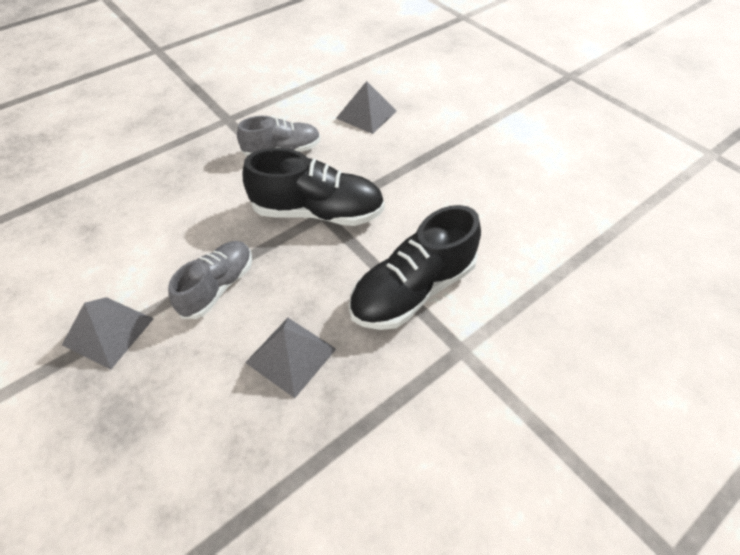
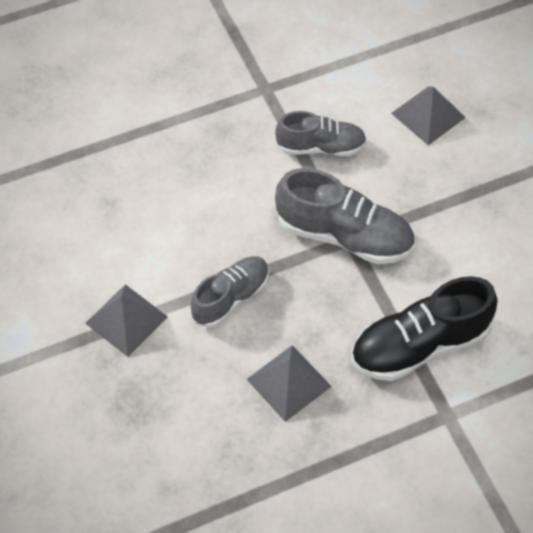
camera: 15 degrees right, 5 degrees up
black shoe [243,148,385,226] -> grey shoe [275,168,415,264]

